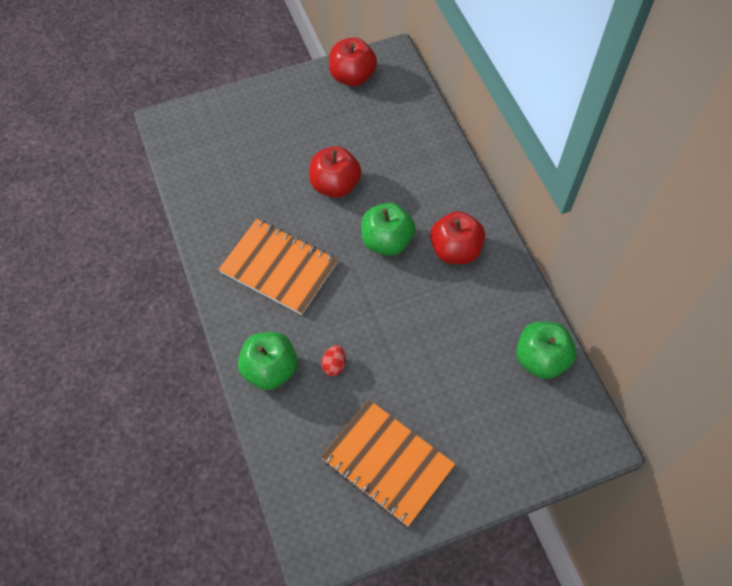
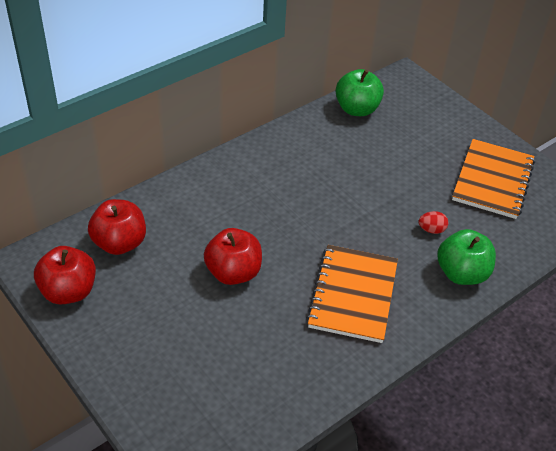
camera: 110 degrees left, 15 degrees down
green apple [361,203,415,256] -> none
red apple [430,211,485,264] -> red apple moved to [88,199,146,255]

